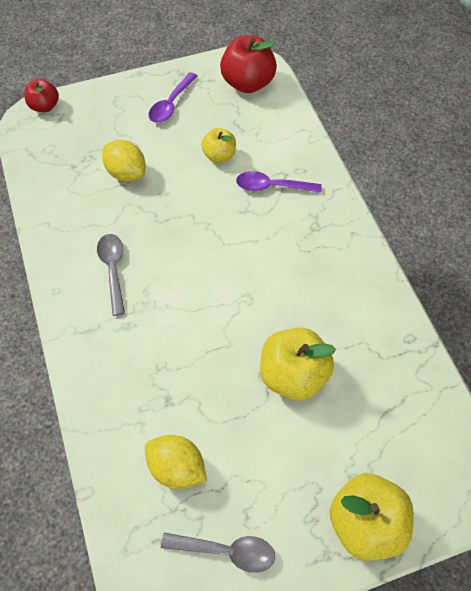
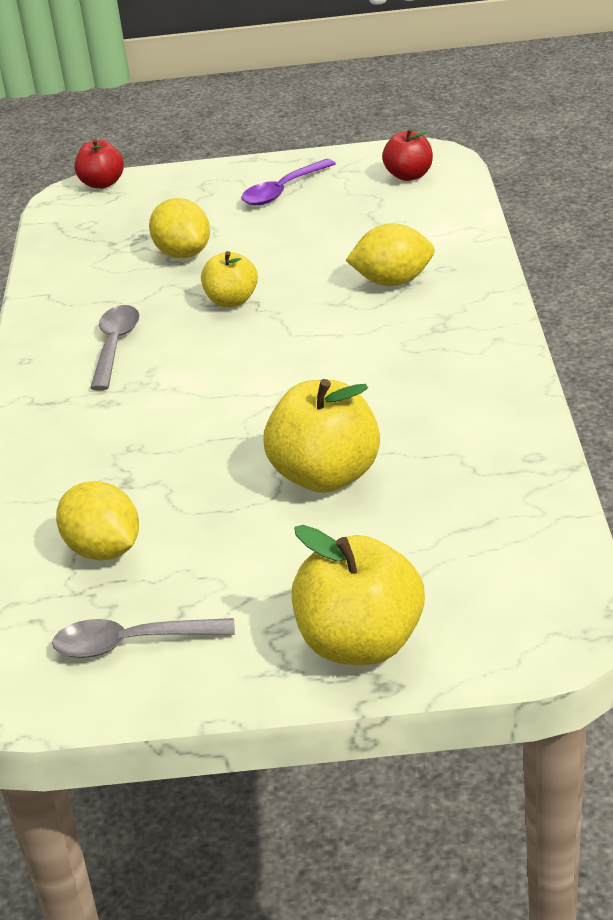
camera: 20 degrees right, 25 degrees down
grey spoon [161,533,275,573] -> grey spoon turned 150 degrees clockwise [52,618,235,658]
yellow apple [201,128,236,163] -> yellow apple moved to [201,251,258,307]
red apple [220,36,277,93] -> red apple [382,128,433,181], size x0.59
purple spoon [236,171,322,193] -> yellow lemon [345,223,435,286]

